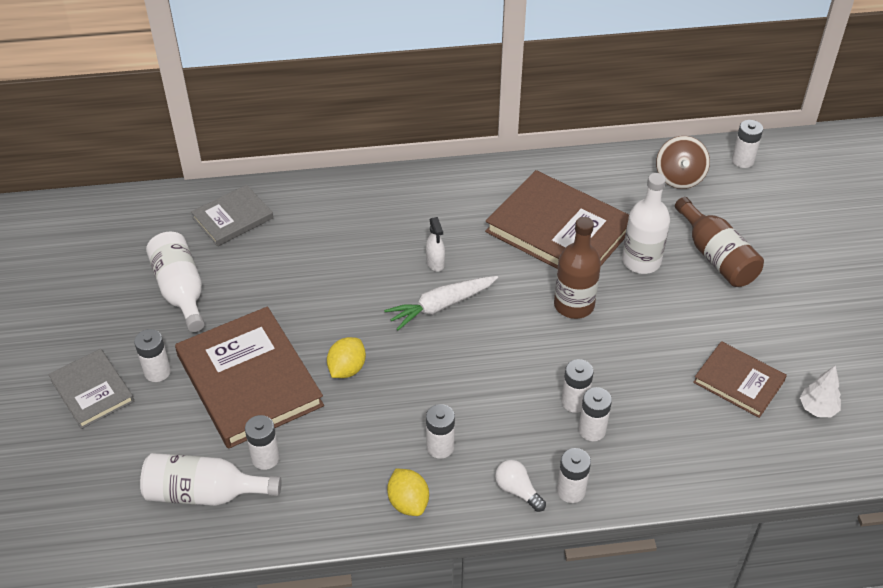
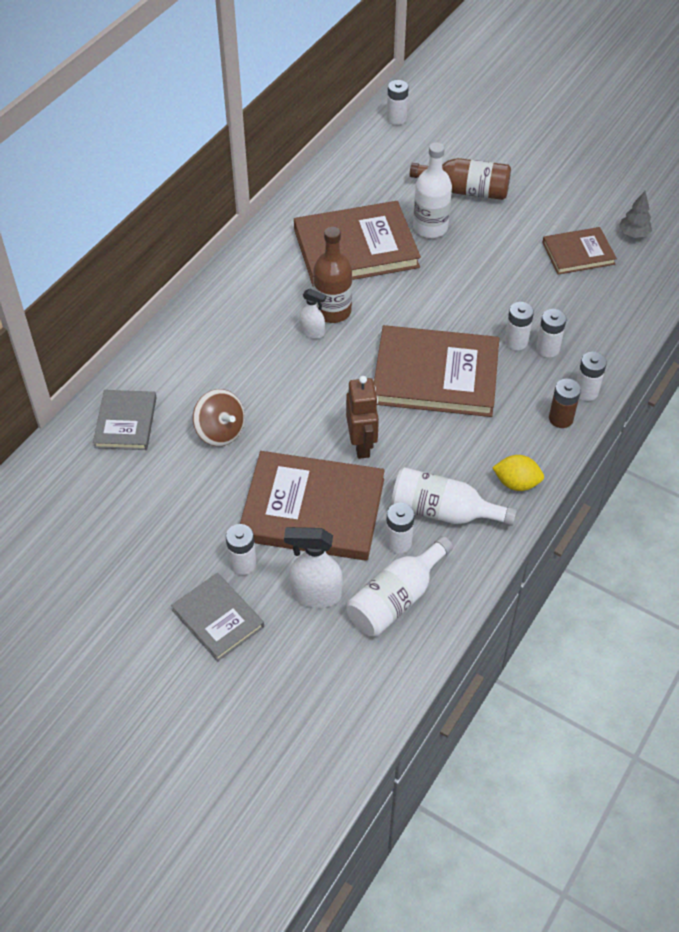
camera: 50 degrees left, 5 degrees up
grey book [48,349,134,429] -> grey book turned 45 degrees clockwise [171,573,264,661]
white bottle [146,232,205,332] -> white bottle moved to [391,467,517,526]
yellow lemon [327,337,366,378] -> brown robot [346,376,379,459]
white carrot [384,276,498,331] -> none
white battery [426,404,455,459] -> none
white light bulb [495,460,546,512] -> brown battery [549,379,581,428]
brown bottle [554,217,601,319] -> brown bottle moved to [313,227,352,323]
brown spinning top [656,136,710,189] -> brown spinning top moved to [193,389,245,446]
white tree [800,365,841,417] -> grey tree [619,191,652,238]
none -> white spray bottle [284,527,343,608]
none -> brown book [374,325,499,417]

